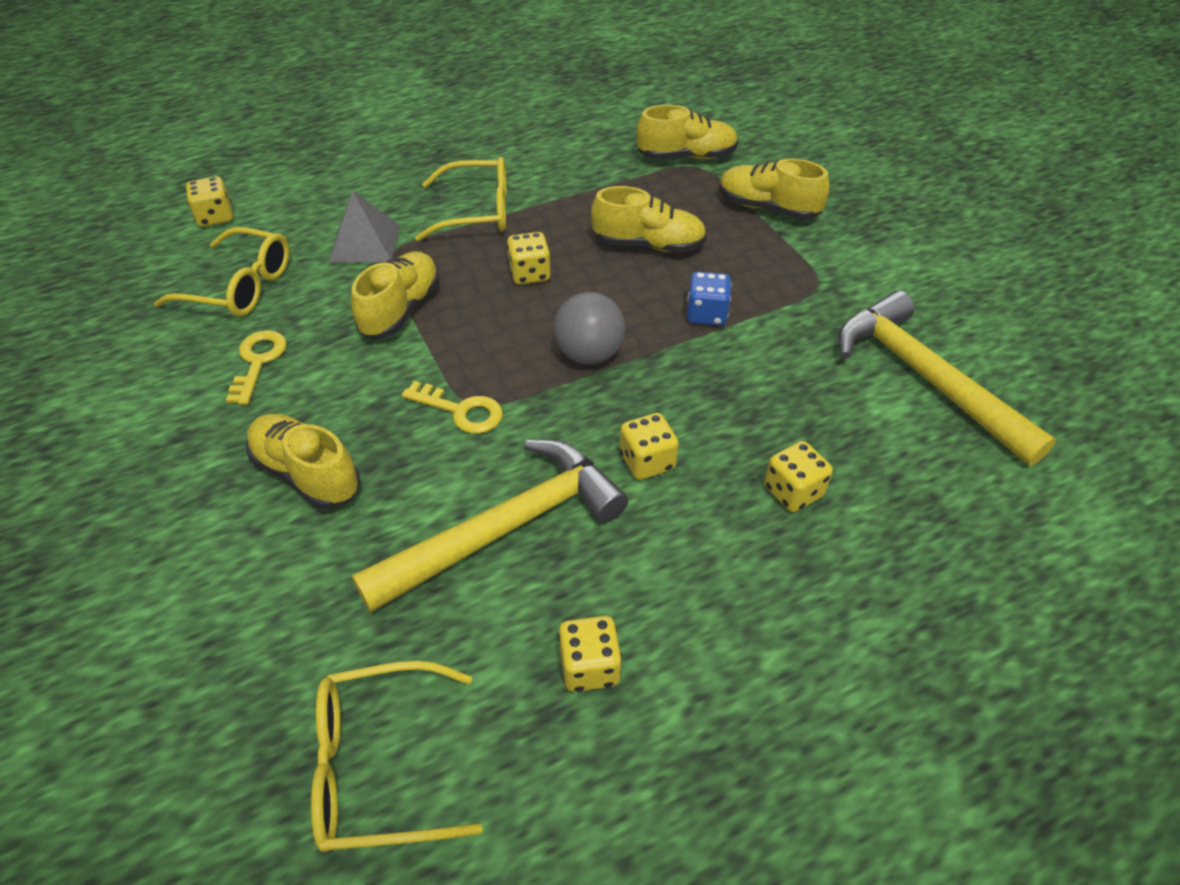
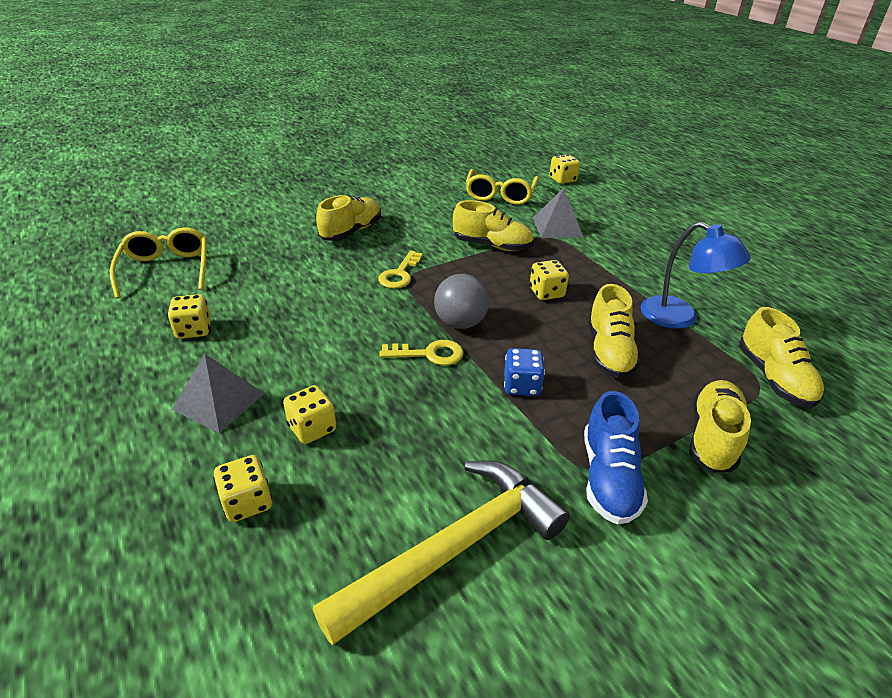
camera: 85 degrees right, 10 degrees down
yellow key [226,330,287,405] -> yellow key moved to [380,340,463,366]
yellow hammer [352,439,628,612] -> none
yellow glasses [415,157,506,241] -> none
yellow dice [620,413,679,480] -> yellow dice moved to [213,455,272,522]
none -> grey pyramid [172,354,265,433]
none -> blue shoe [584,391,648,525]
none -> blue lamp [640,222,751,329]

